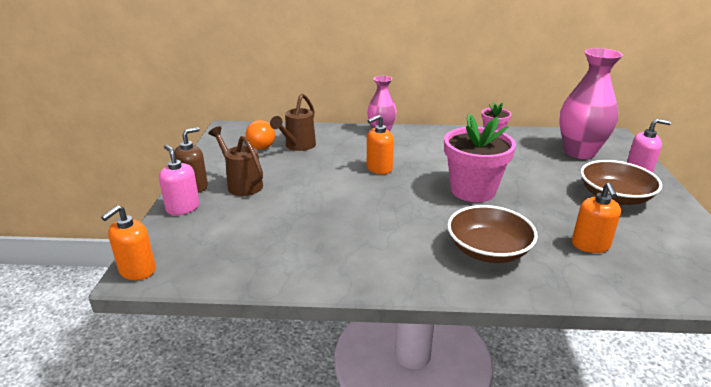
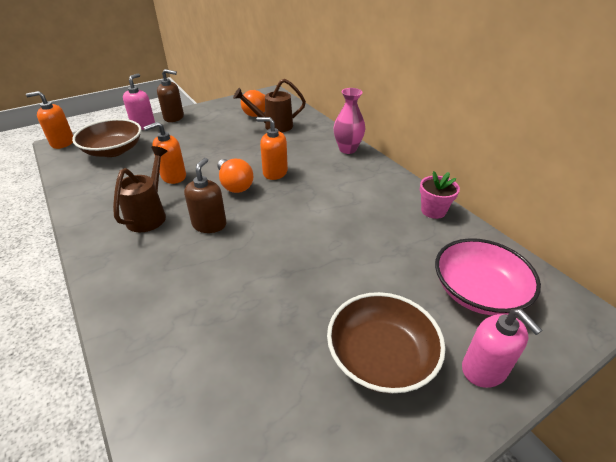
camera: 55 degrees right, 10 degrees up
brown watering can [208,126,263,196] -> brown watering can moved to [113,146,167,232]
pink flower pot [444,114,516,202] -> none
brown bowl [447,205,538,263] -> brown bowl moved to [72,119,141,157]
pink vase [559,48,623,159] -> pink bowl [435,238,541,315]
orange soap dispenser [572,183,621,253] -> orange soap dispenser moved to [144,122,186,184]
none -> brown soap dispenser [184,158,226,233]
none -> orange light bulb [217,159,253,193]

